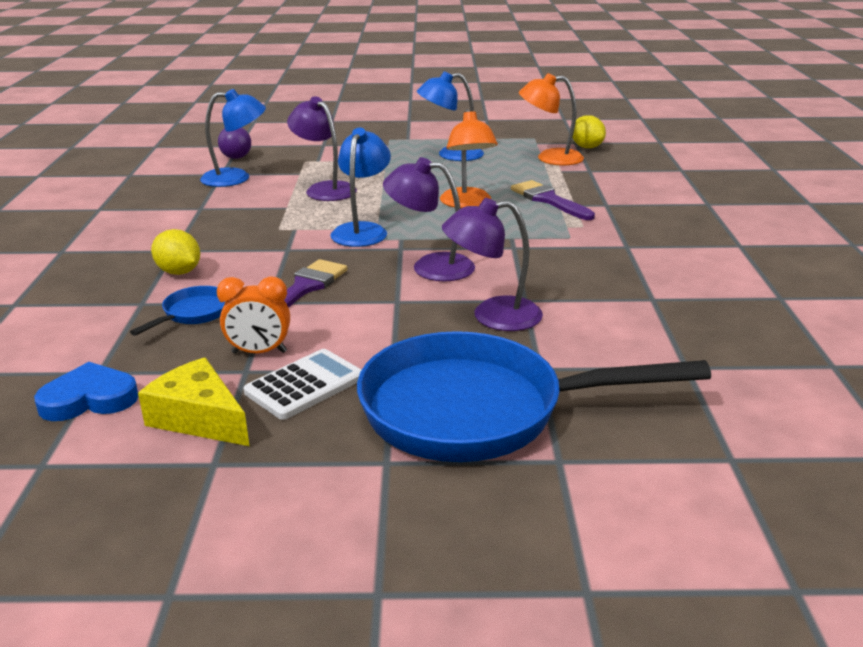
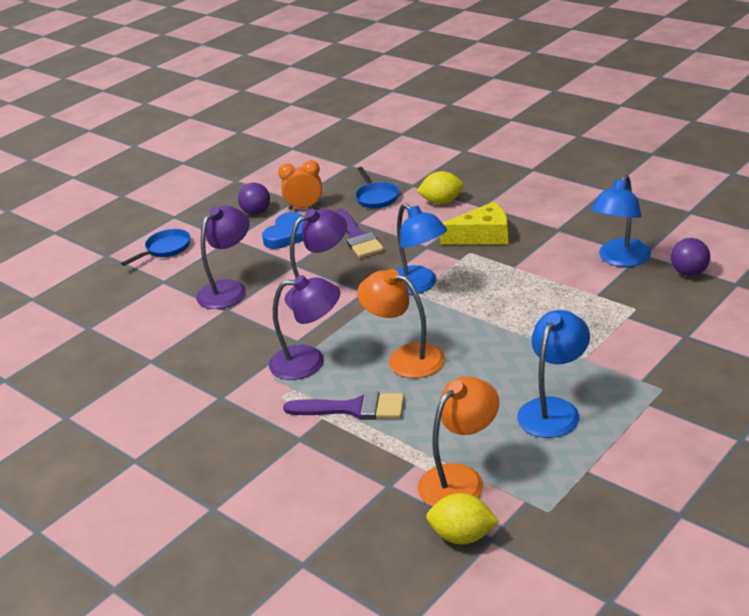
camera: 135 degrees right, 5 degrees up
blue heart [34,362,138,421] -> blue heart moved to [262,212,305,249]
yellow cheese [138,357,249,446] -> yellow cheese moved to [440,202,508,245]
orange clock [217,276,290,354] -> orange clock turned 45 degrees clockwise [278,160,322,210]
white calculator [244,349,361,420] -> purple ball [238,183,270,215]
purple lamp [287,96,357,201] -> purple lamp moved to [269,275,340,380]
blue pan [357,331,711,462] -> blue pan [121,229,190,266], size x0.41

